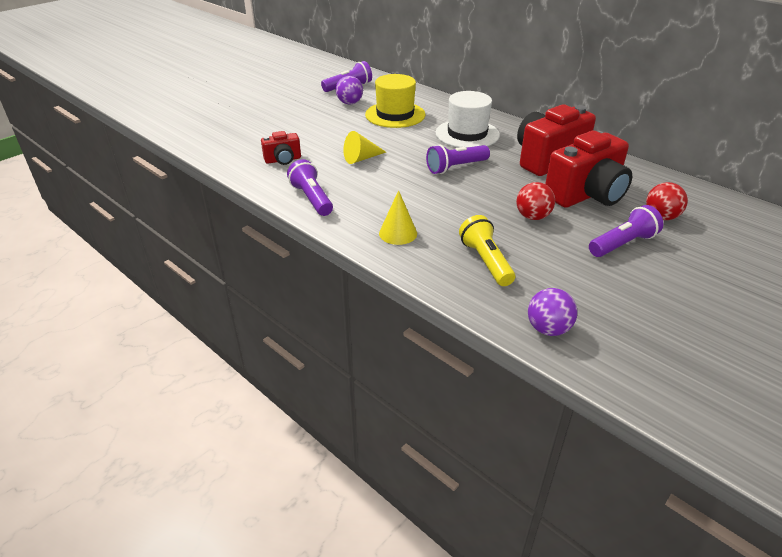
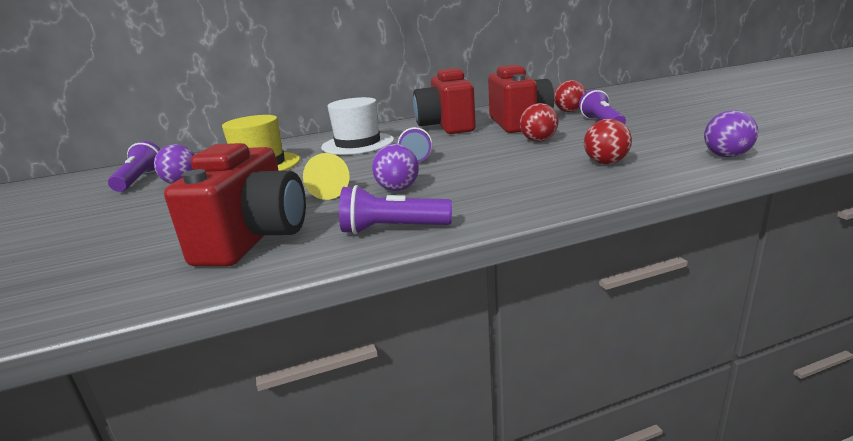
camera: 60 degrees left, 15 degrees down
red camera [261,131,301,165] -> red camera [164,143,306,266], size x2.00
yellow cone [379,190,417,245] -> none
yellow flashlight [459,215,515,286] -> red ball [584,119,632,164]
none -> purple ball [372,144,419,191]

